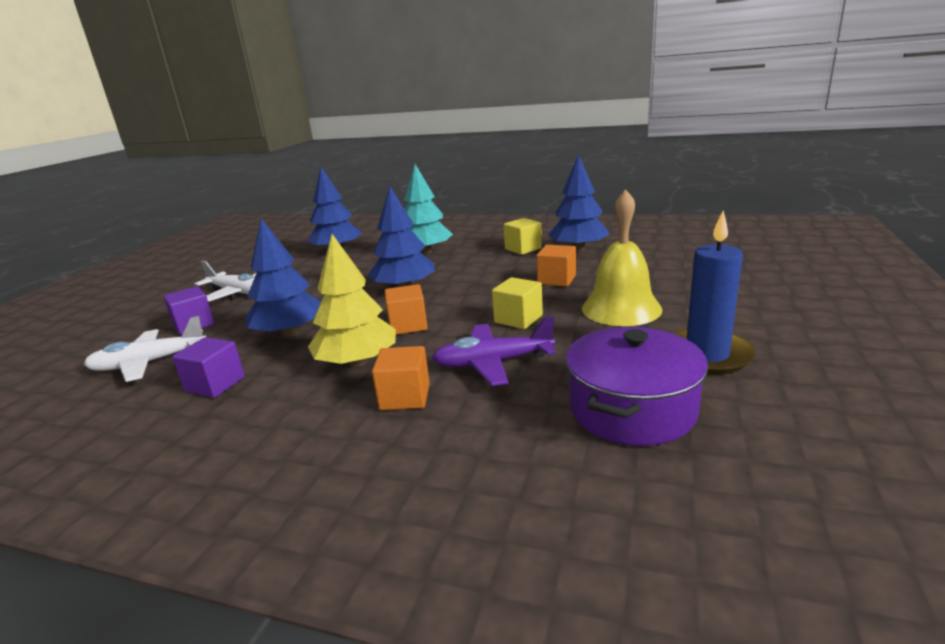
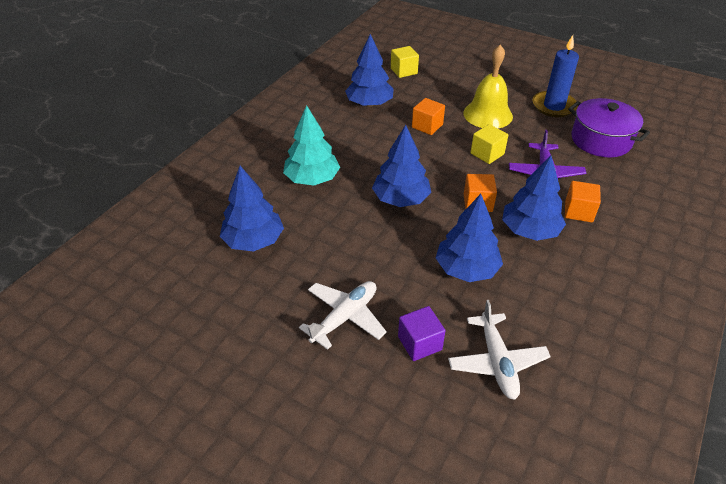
camera: 80 degrees left, 20 degrees up
purple cube [172,337,245,398] -> none
yellow tree [308,234,396,367] -> blue tree [502,156,566,241]
yellow cube [503,218,542,255] -> yellow cube moved to [391,46,419,78]

